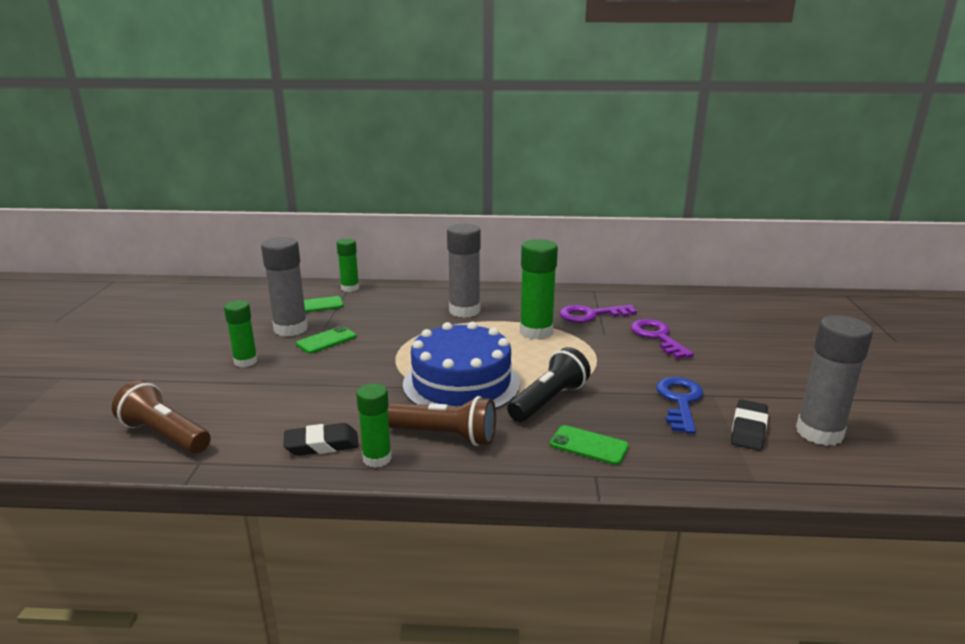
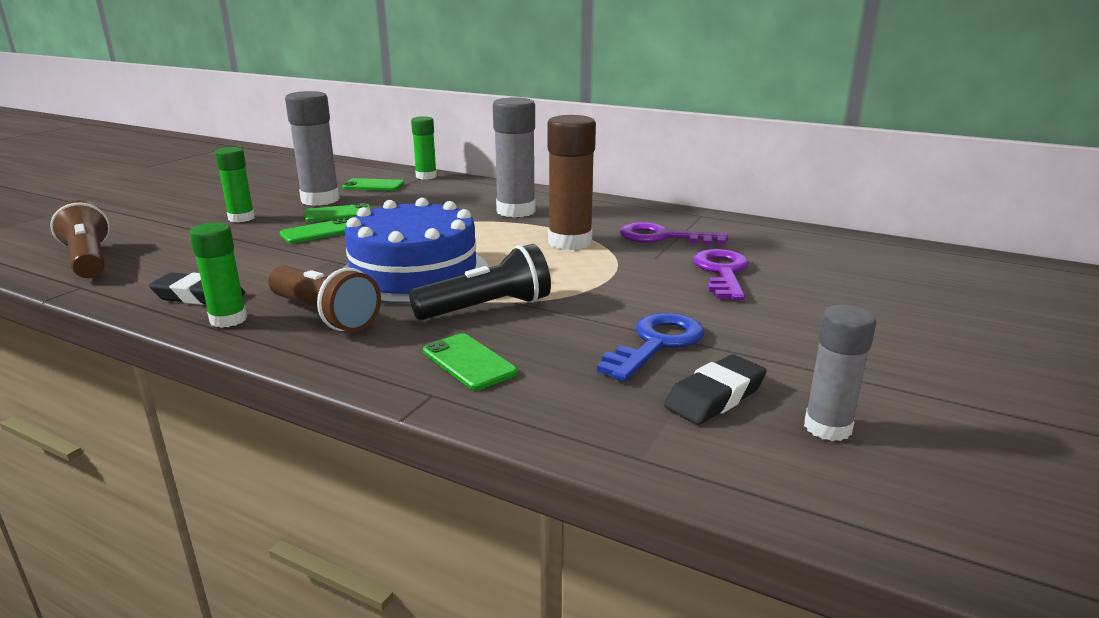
camera: 25 degrees right, 0 degrees up
green glue stick [520,239,558,340] -> brown glue stick [547,115,596,250]
grey glue stick [796,315,873,446] -> grey glue stick [804,305,876,441], size x0.62
none -> green phone [280,218,347,243]

